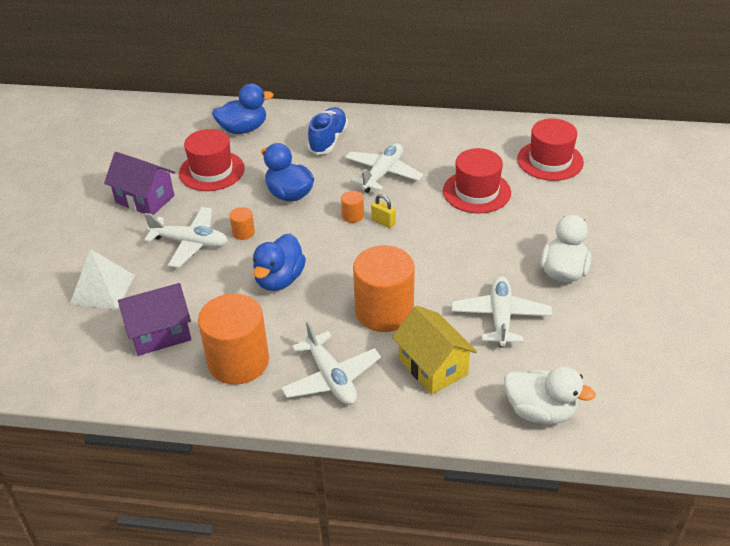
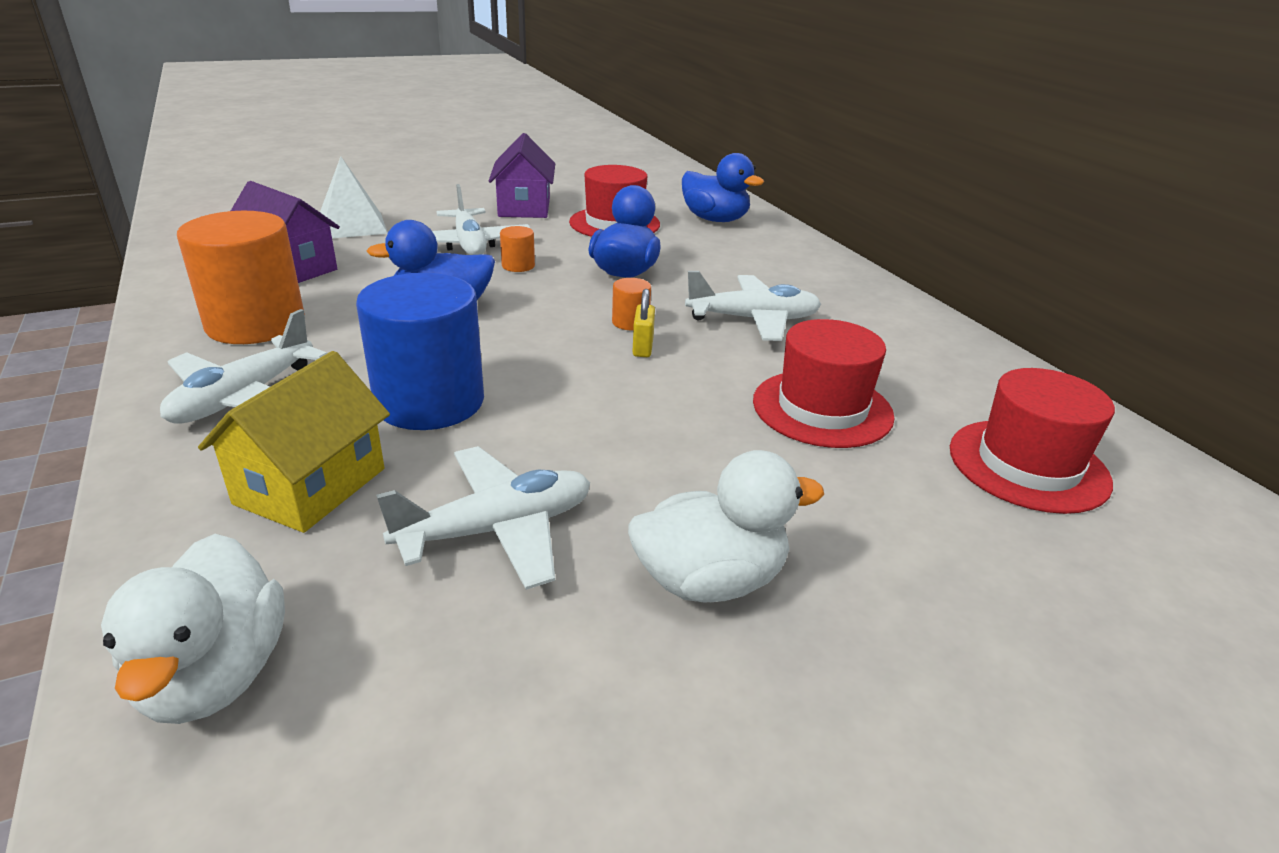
camera: 55 degrees right, 10 degrees down
blue shoe [307,107,348,155] -> none
orange cylinder [353,245,415,332] -> blue cylinder [356,273,484,430]

